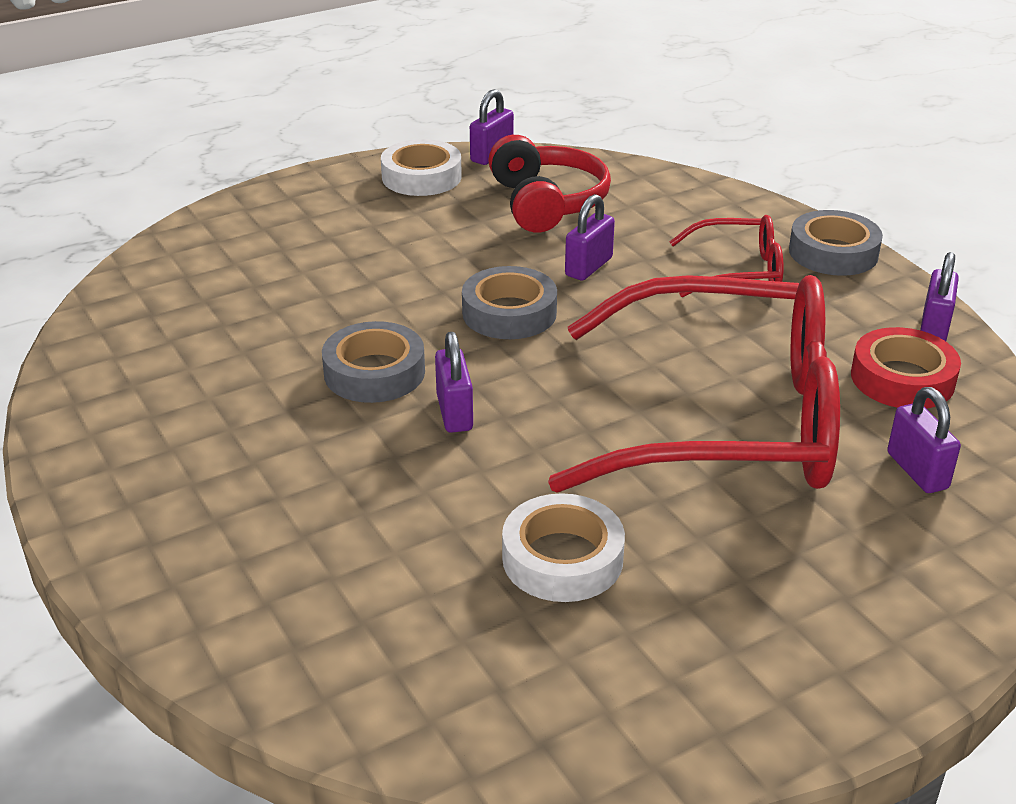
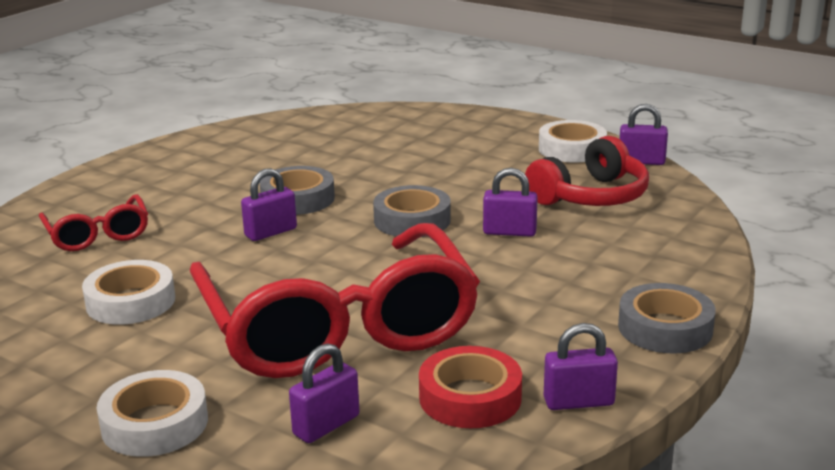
camera: 65 degrees right, 10 degrees down
red glasses [669,215,784,297] -> red glasses moved to [39,194,148,251]
none -> white tape [97,370,208,457]

